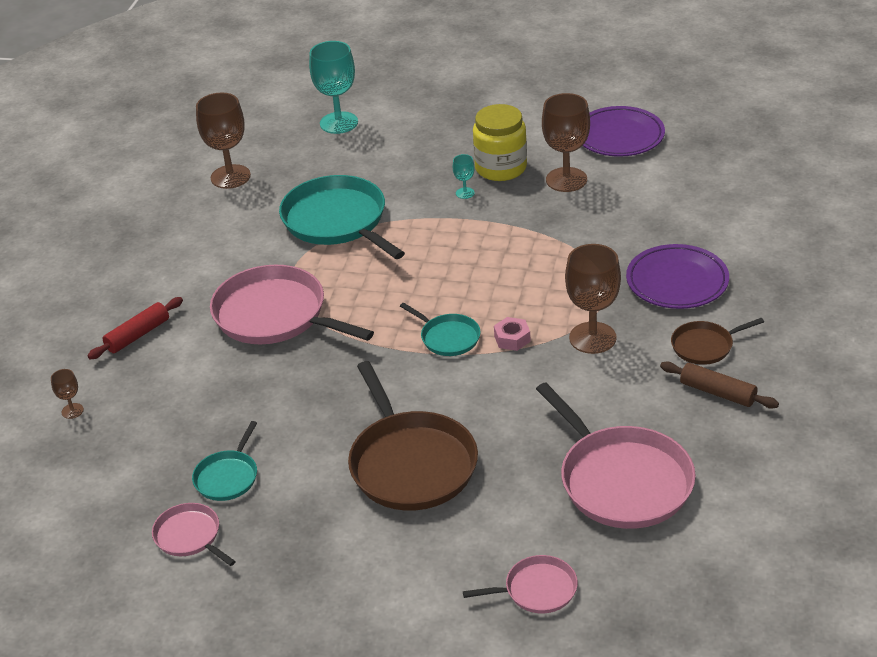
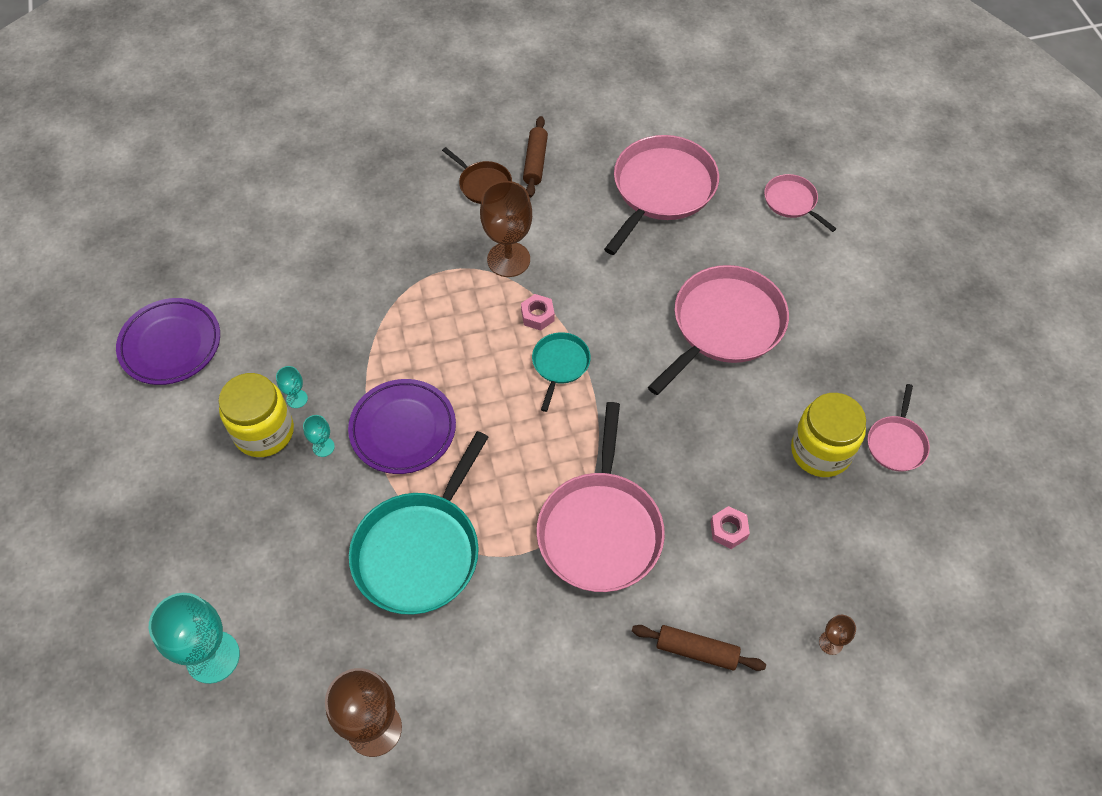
camera: 120 degrees left, 20 degrees up
red rolling pin [88,297,183,359] -> brown rolling pin [632,625,766,671]
turquoise pan [192,421,257,501] -> yellow jar [791,393,866,477]
brown pan [348,361,478,510] -> pink pan [648,265,789,395]
brown goblet [542,93,590,192] -> none
purple plate [626,244,729,309] -> purple plate moved to [348,379,456,474]
none -> turquoise goblet [276,366,308,408]
none -> pink nut [711,506,750,549]

